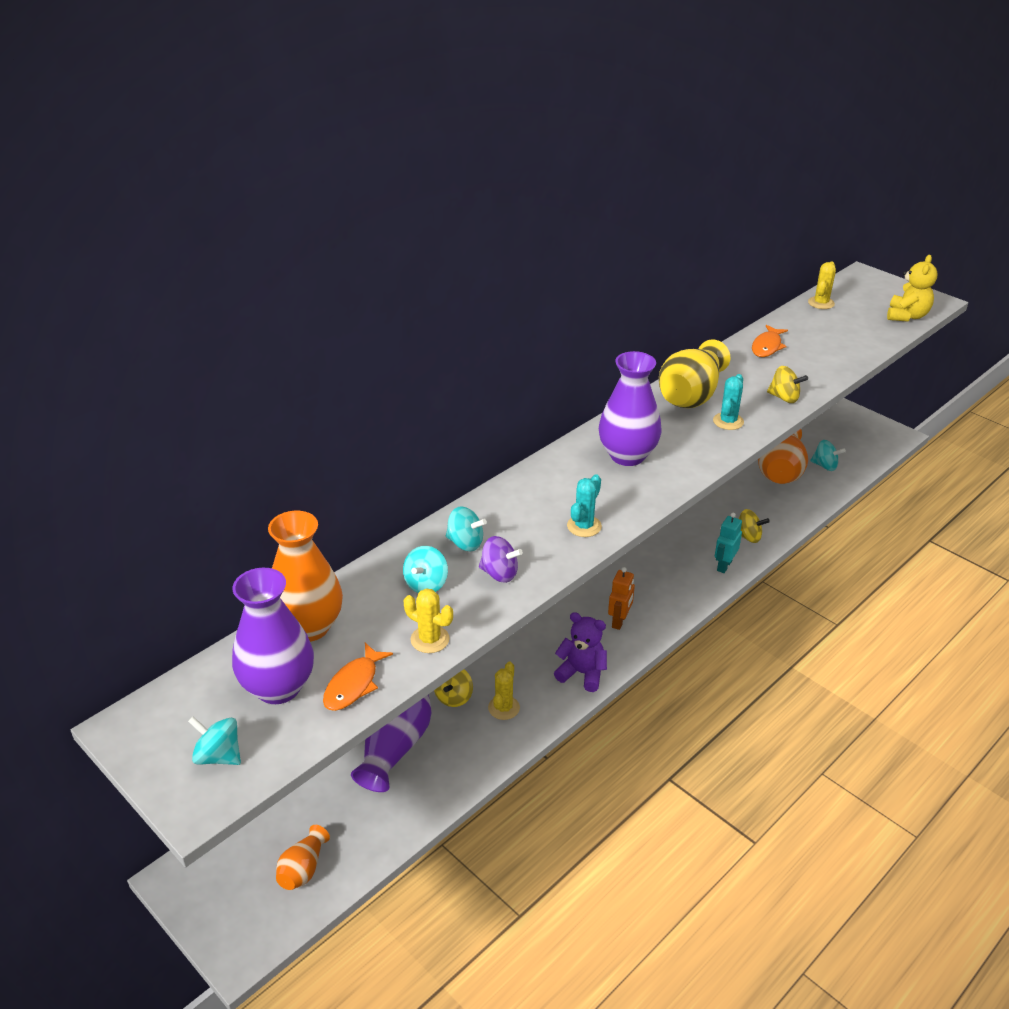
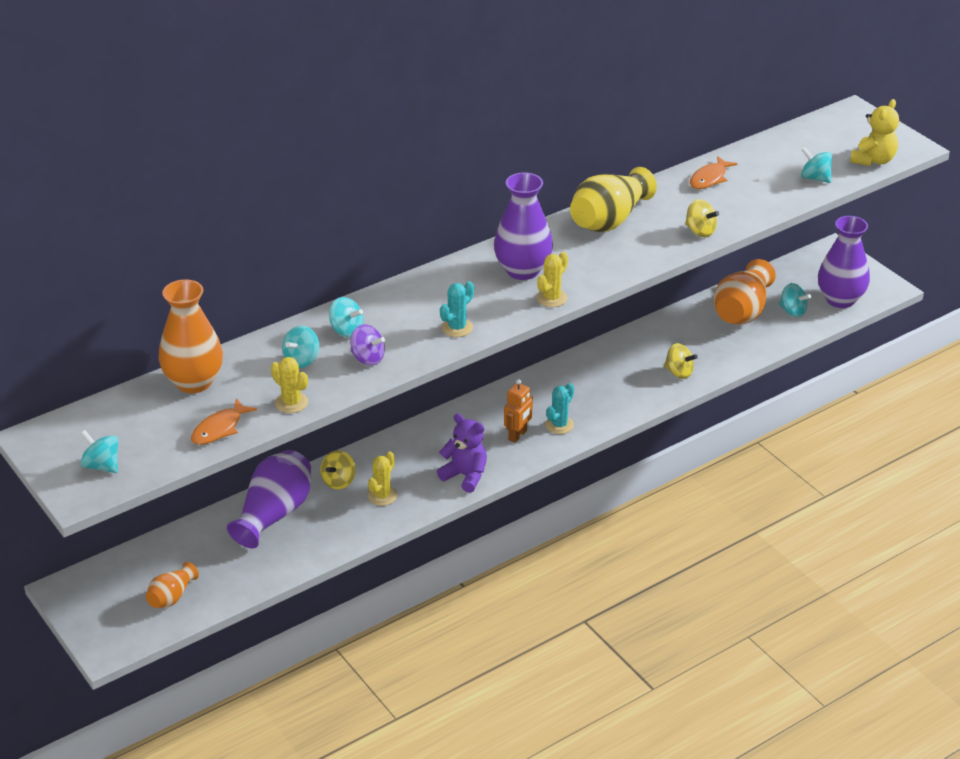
camera: 10 degrees right, 0 degrees up
purple vase [232,568,314,704] -> purple vase moved to [818,216,870,308]
turquoise cactus [713,374,744,430] -> turquoise cactus moved to [545,383,574,434]
turquoise robot [715,513,742,573] -> none
yellow cactus [808,262,836,309] -> yellow cactus moved to [536,252,568,307]
none -> turquoise spinning top [801,148,832,183]

